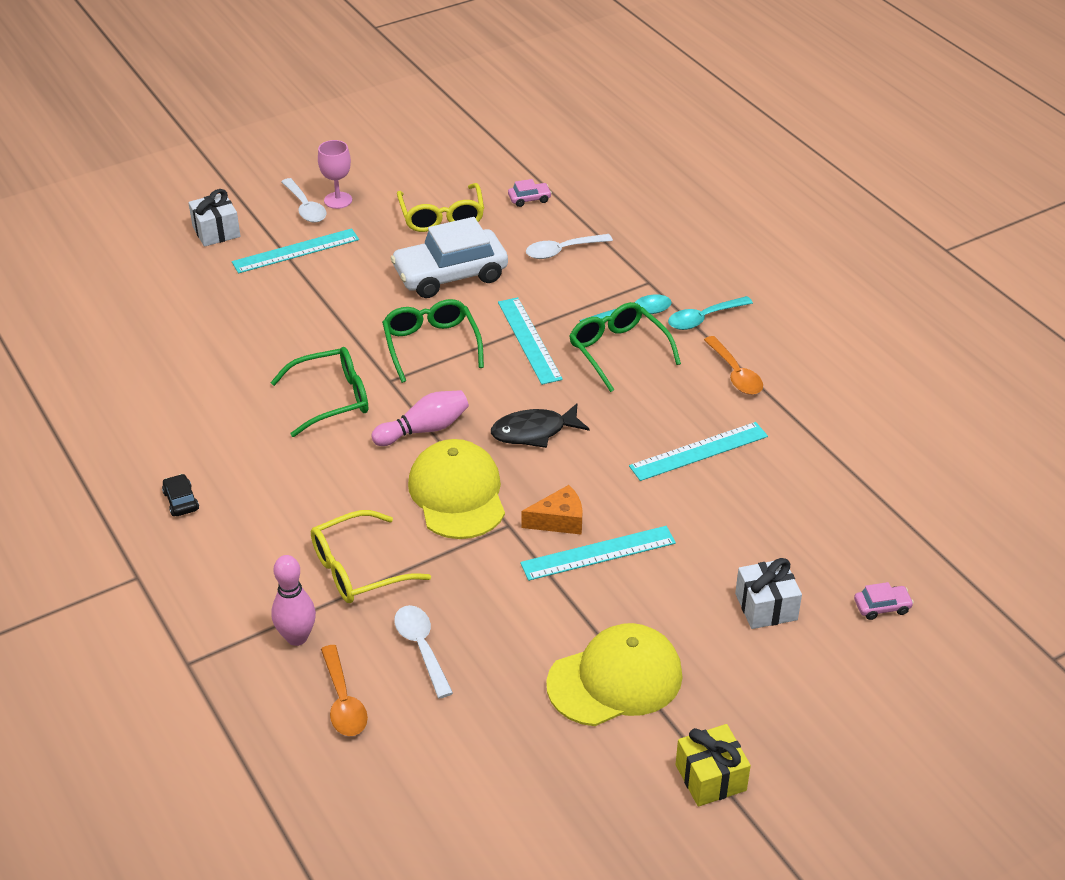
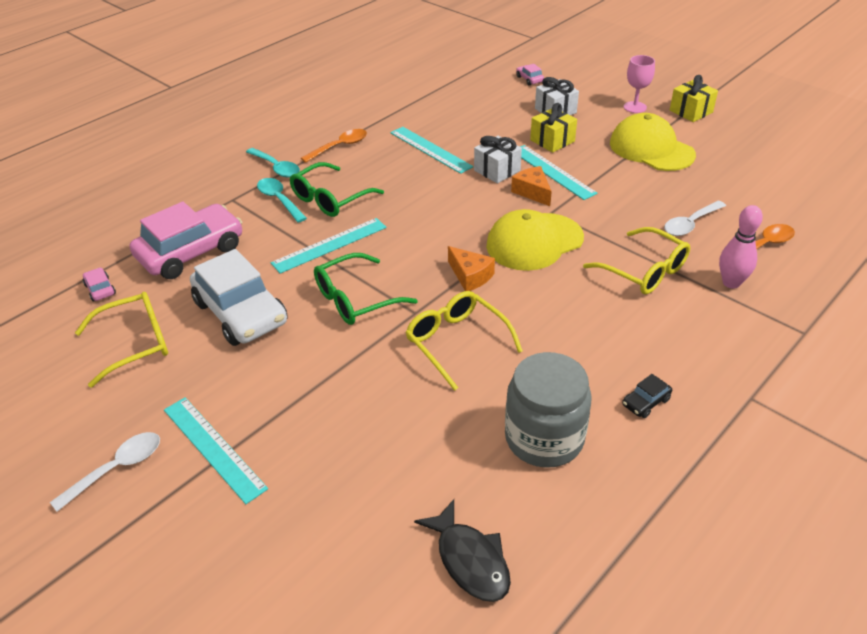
camera: 105 degrees left, 0 degrees up
white gift [188,189,240,247] -> white gift moved to [474,136,522,184]
green glasses [270,347,368,437] -> yellow glasses [406,291,523,391]
pink goblet [318,140,352,209] -> pink goblet moved to [624,55,655,113]
pink bowling pin [371,390,469,446] -> orange cheese [448,246,495,291]
black fish [491,404,589,448] -> black fish moved to [414,499,511,602]
white spoon [526,234,613,259] -> pink car [130,202,242,279]
none -> grey jar [505,352,592,468]
none -> yellow gift [530,103,577,153]

